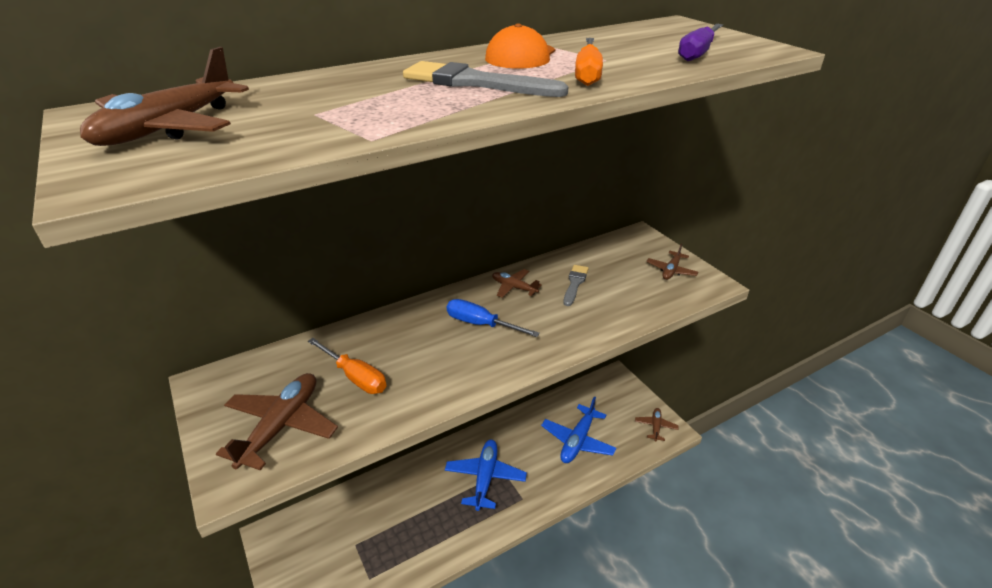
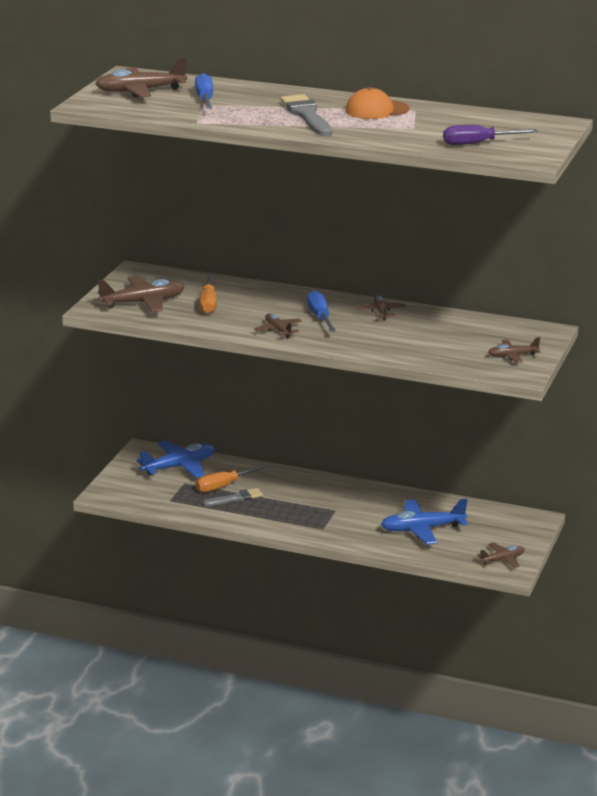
camera: 50 degrees right, 10 degrees down
blue plane [445,440,527,511] -> blue plane moved to [136,441,215,478]
grey brush [563,265,589,306] -> grey brush moved to [203,488,263,506]
orange screwdriver [575,38,603,86] -> orange screwdriver moved to [196,464,269,492]
none -> blue screwdriver [195,73,213,109]
none -> brown plane [254,313,302,338]

